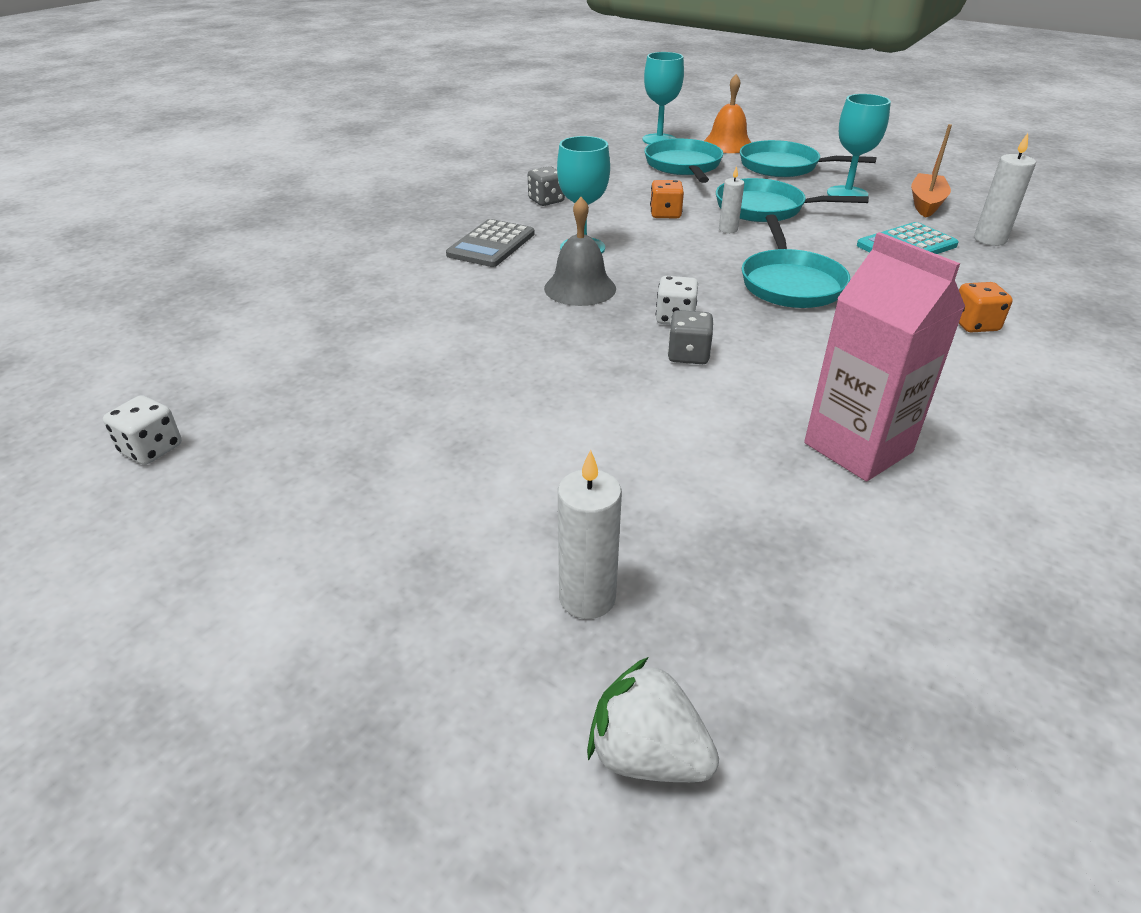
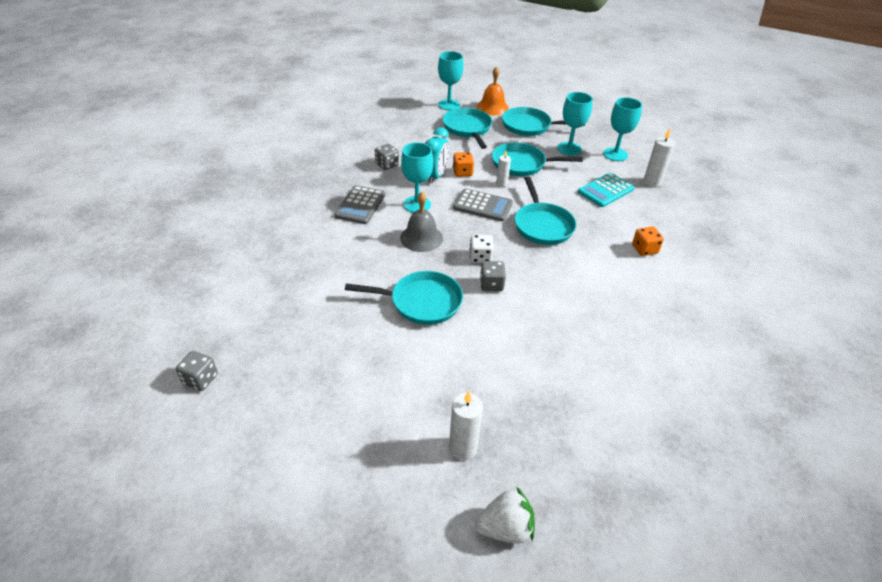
camera: 10 degrees left, 5 degrees up
white dice [103,395,182,465] -> grey dice [176,351,218,391]
white strawberry [587,657,719,782] -> white strawberry turned 150 degrees clockwise [475,486,535,543]
pink carton [804,232,965,481] -> none
orange boat [911,124,952,218] -> turquoise goblet [603,97,642,161]
none -> turquoise pan [345,271,463,325]
none -> turquoise clock [425,127,449,184]
none -> grey calculator [453,188,513,221]

